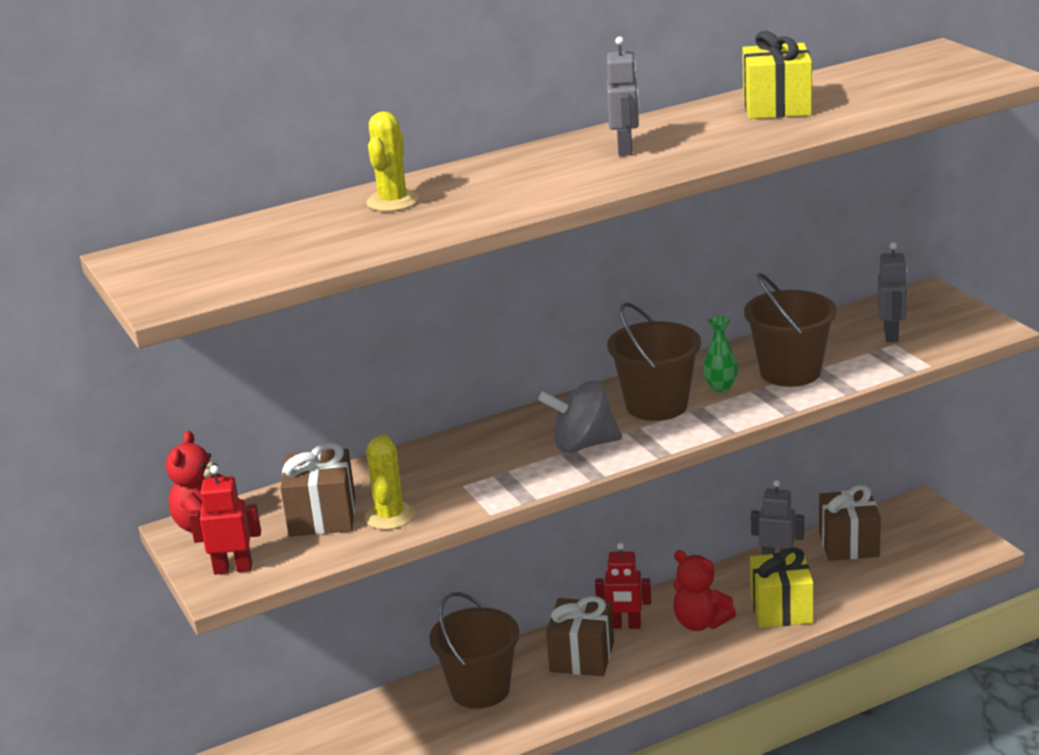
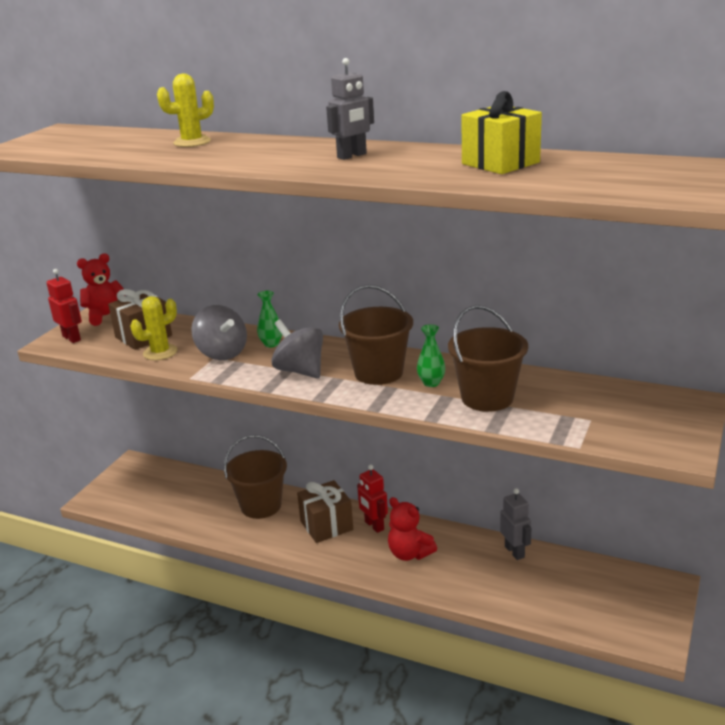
camera: 50 degrees right, 0 degrees up
red teddy bear [673,550,736,631] -> red teddy bear turned 45 degrees counterclockwise [388,497,437,561]
yellow gift [750,547,814,628] -> none
brown gift [819,485,881,561] -> none
grey robot [877,242,907,342] -> none
none -> grey spinning top [191,305,247,360]
none -> green vase [257,290,282,348]

